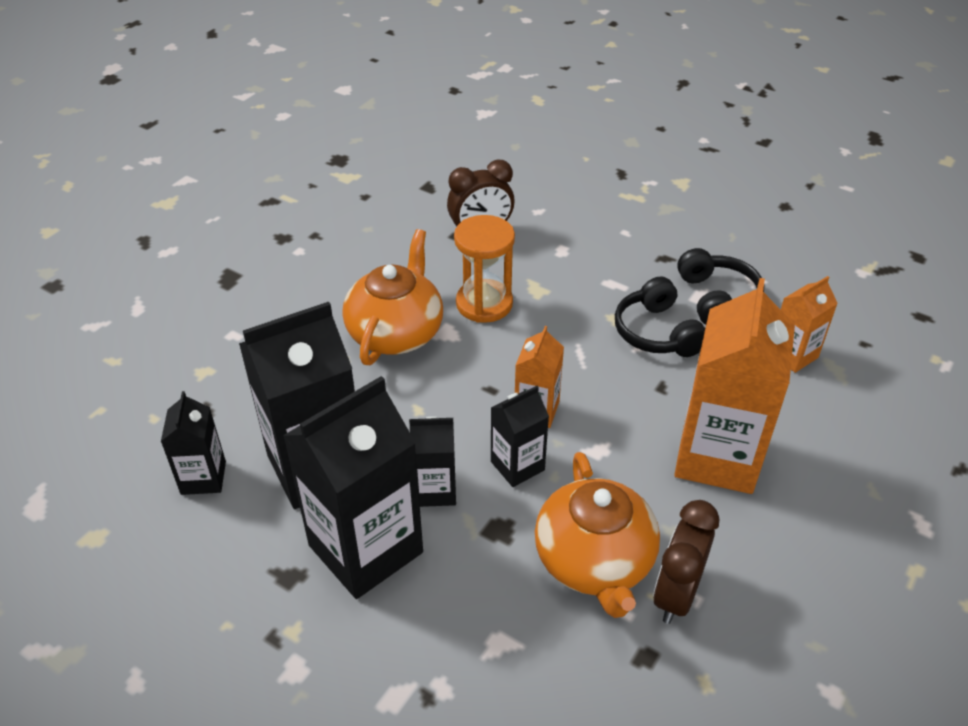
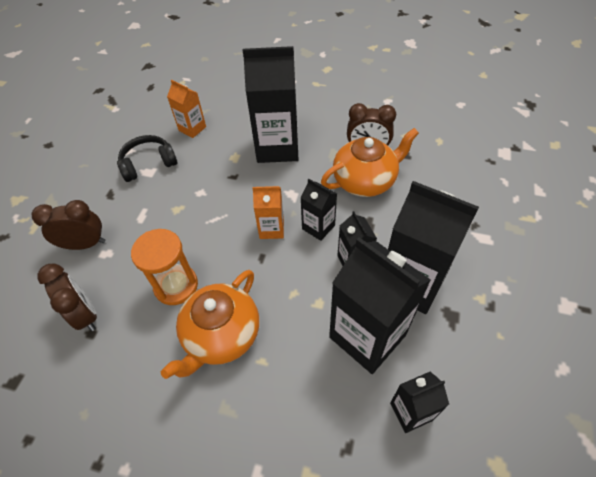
camera: 105 degrees left, 10 degrees up
orange teapot [342,229,443,365] -> orange teapot turned 60 degrees counterclockwise [161,270,259,379]
black headphones [615,276,705,357] -> none
orange carton [674,278,795,494] -> black carton [243,46,298,163]
none -> brown clock [32,200,105,250]

